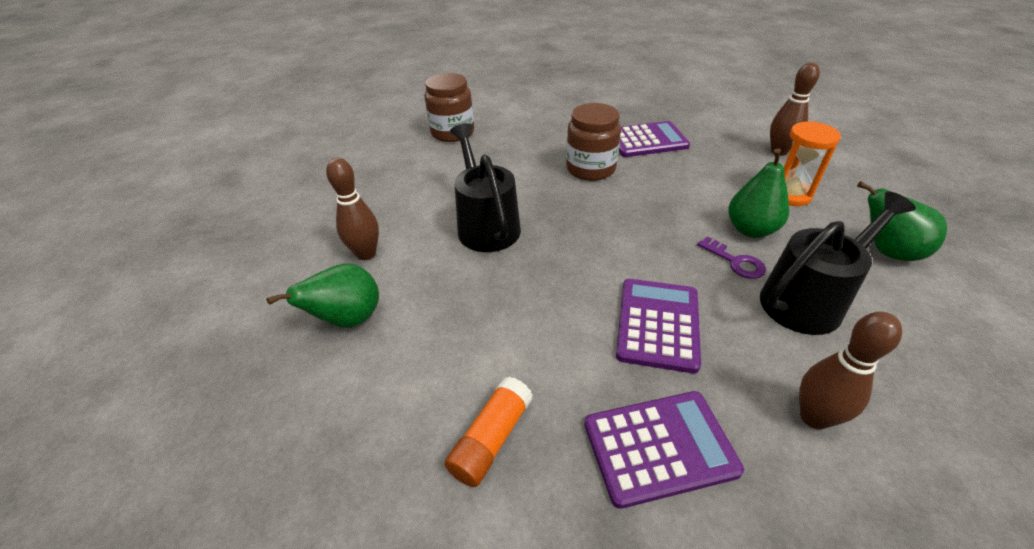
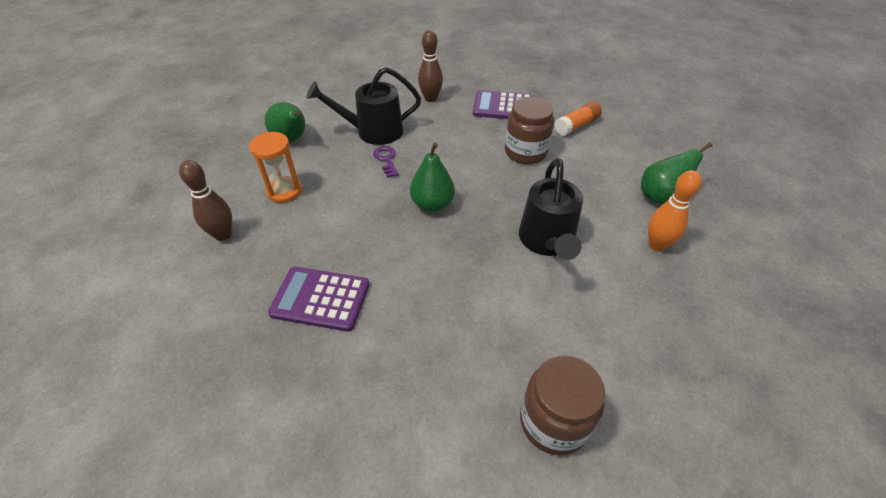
camera: 160 degrees left, 5 degrees up
brown bowling pin [326,158,379,260] -> orange bowling pin [648,170,702,251]
brown jar [566,103,621,181] -> brown jar moved to [505,97,554,164]
purple calculator [616,279,701,373] -> none
green pear [728,148,789,238] -> green pear moved to [410,143,455,212]

